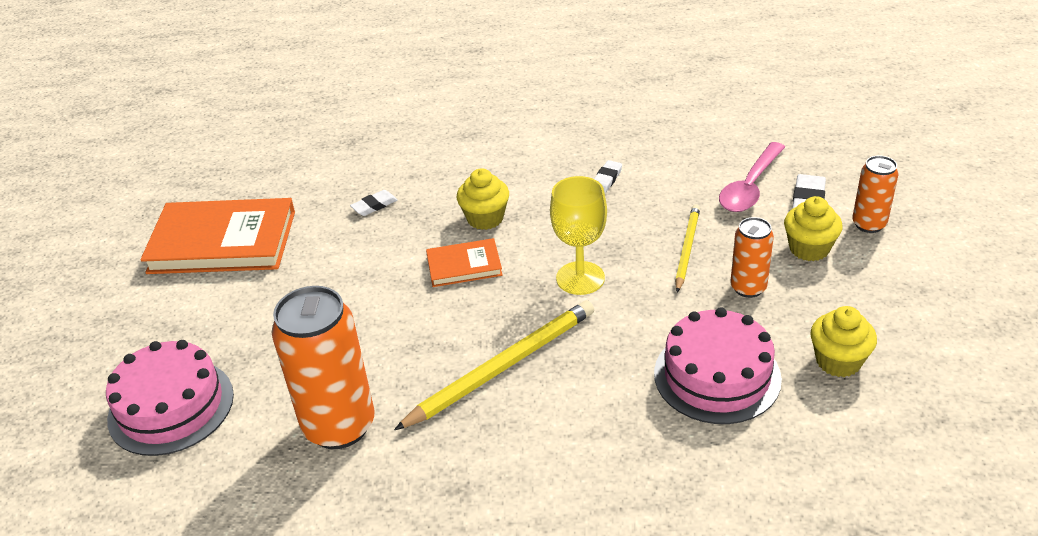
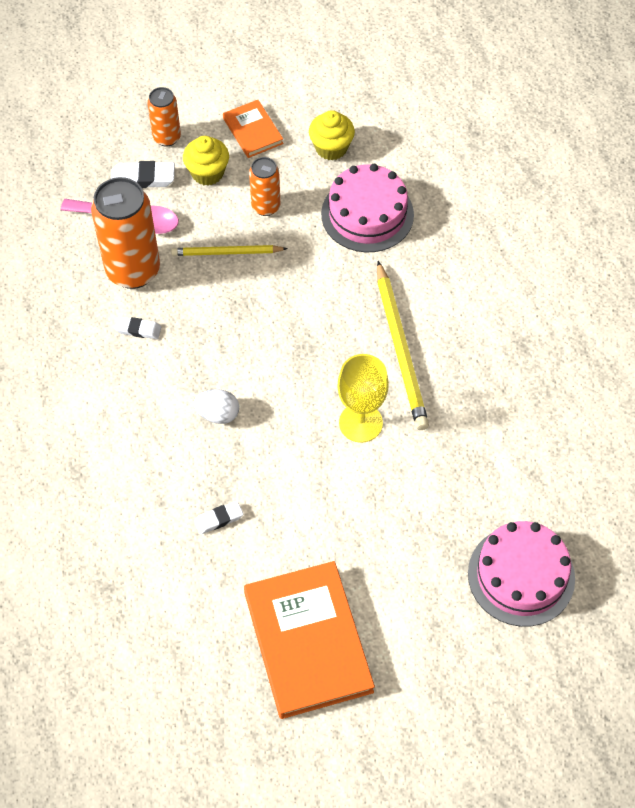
camera: 110 degrees left, 20 degrees up
orange can [271,286,375,449] -> orange can moved to [91,177,160,289]
white eraser [350,190,398,216] -> white eraser turned 60 degrees counterclockwise [194,501,243,534]
yellow pencil [394,300,594,430] -> yellow pencil turned 135 degrees counterclockwise [377,261,429,430]
orange book [426,238,502,287] -> orange book moved to [223,100,283,158]
yellow cupcake [457,168,509,230] -> white egg [194,389,239,424]
yellow goblet [550,176,607,295] -> yellow goblet moved to [337,354,389,443]

